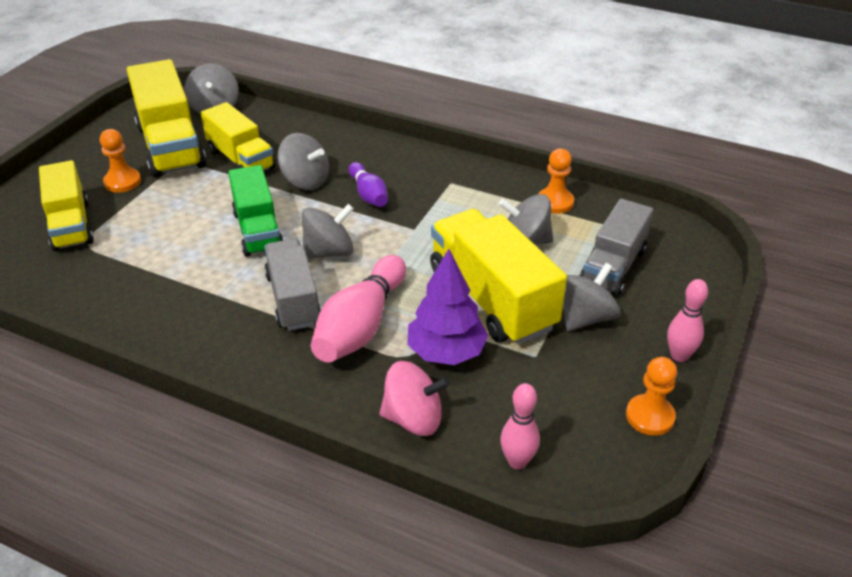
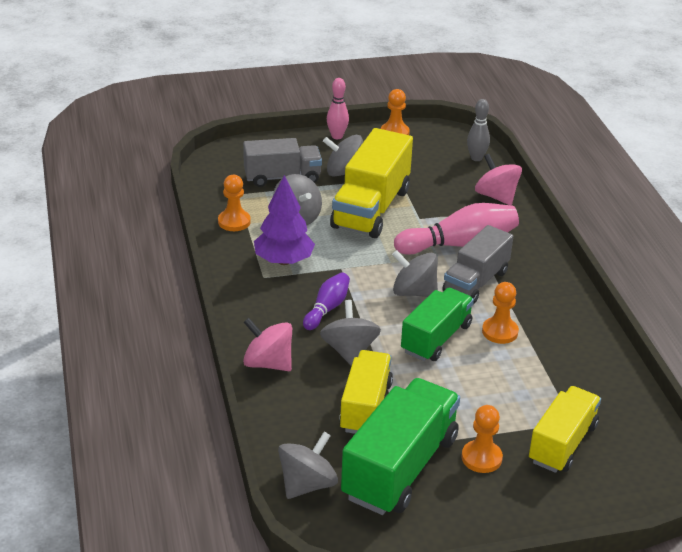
camera: 130 degrees left, 5 degrees down
yellow truck [127,59,206,177] -> green truck [341,378,460,515]
purple tree [407,249,489,365] -> purple tree moved to [254,175,315,265]
pink bowling pin [500,383,540,469] -> grey bowling pin [467,99,490,161]
none -> pink spinning top [243,318,292,371]
none -> orange pawn [482,282,519,344]

